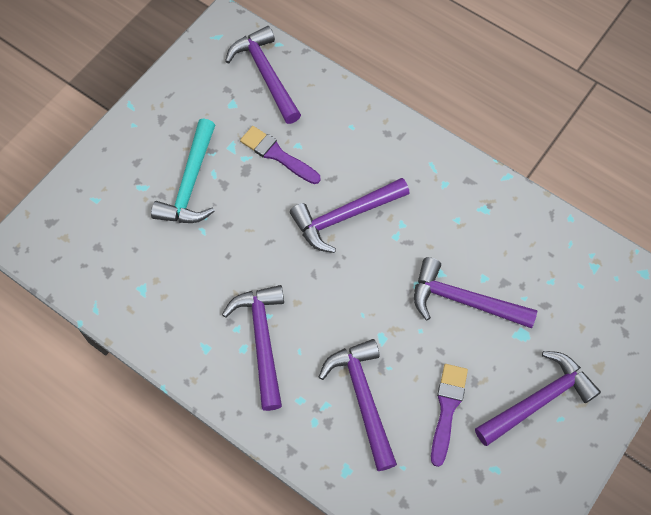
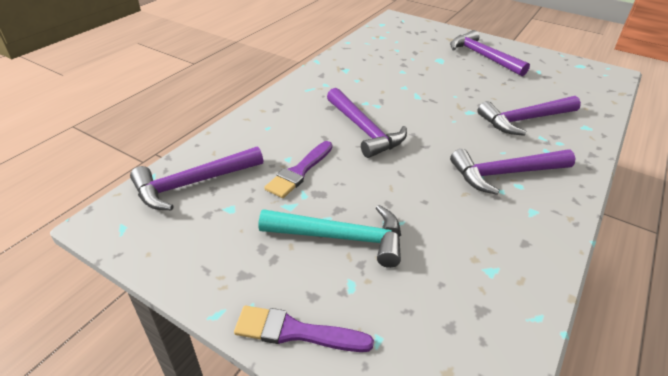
camera: 95 degrees left, 25 degrees down
purple hammer [414,257,538,328] -> none
purple brush [431,364,468,467] -> purple brush moved to [234,305,374,352]

